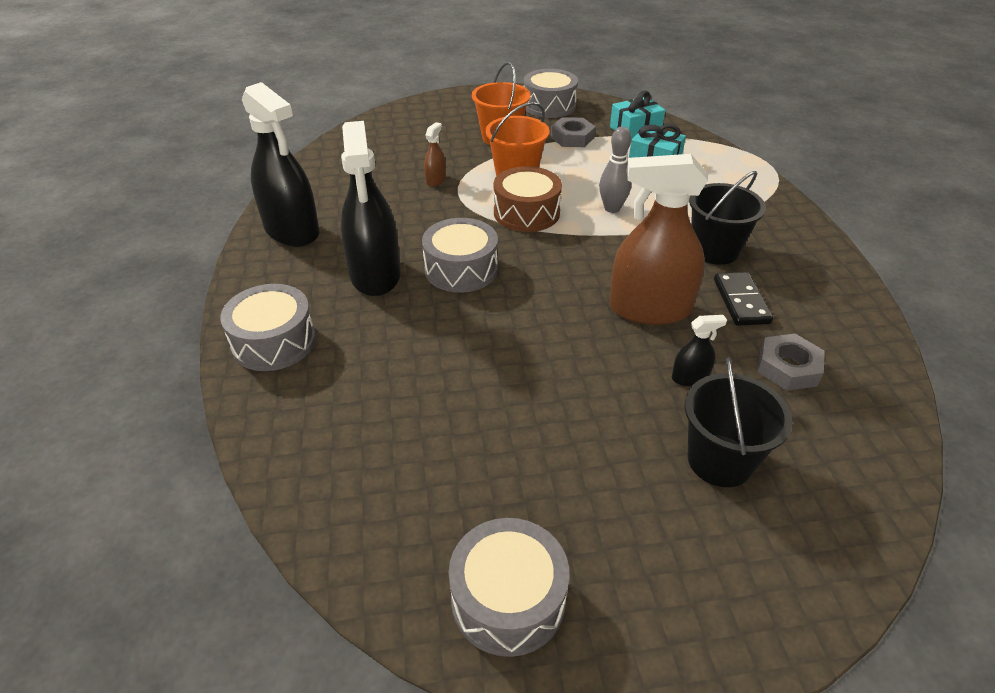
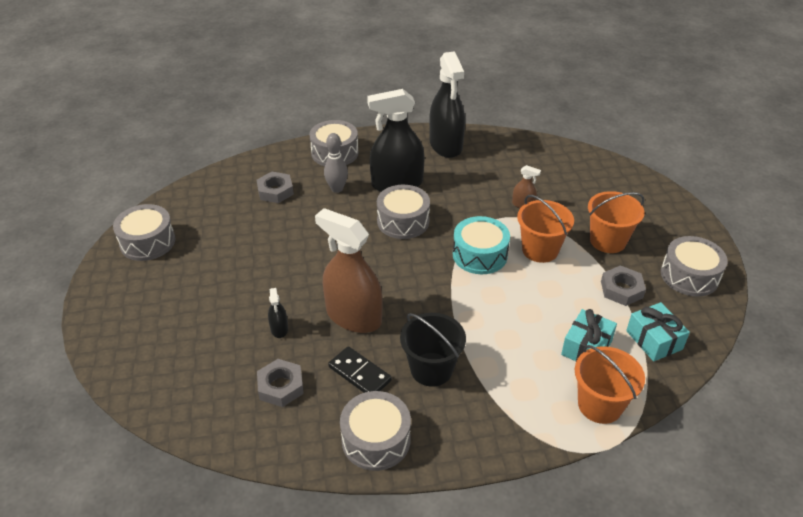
camera: 90 degrees right, 0 degrees up
black spray bottle [242,82,319,247] -> black spray bottle turned 60 degrees counterclockwise [429,51,465,158]
brown drum [494,166,562,232] -> turquoise drum [453,216,510,274]
grey bowling pin [599,127,632,213] -> grey bowling pin moved to [324,133,348,193]
brown spray bottle [609,154,708,325] -> brown spray bottle turned 60 degrees counterclockwise [315,208,383,333]
black bucket [685,357,792,487] -> none
black domino [714,272,773,326] -> black domino turned 45 degrees clockwise [328,346,392,393]
none -> grey nut [257,172,294,203]
none -> grey drum [340,391,411,471]
none -> orange bucket [575,345,645,424]

